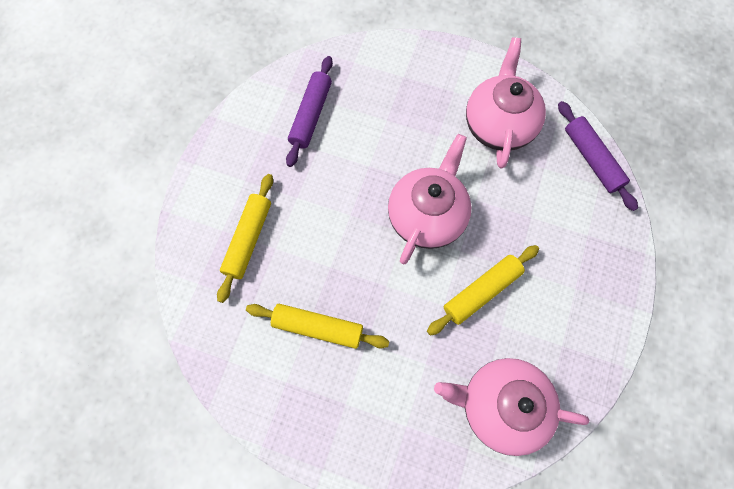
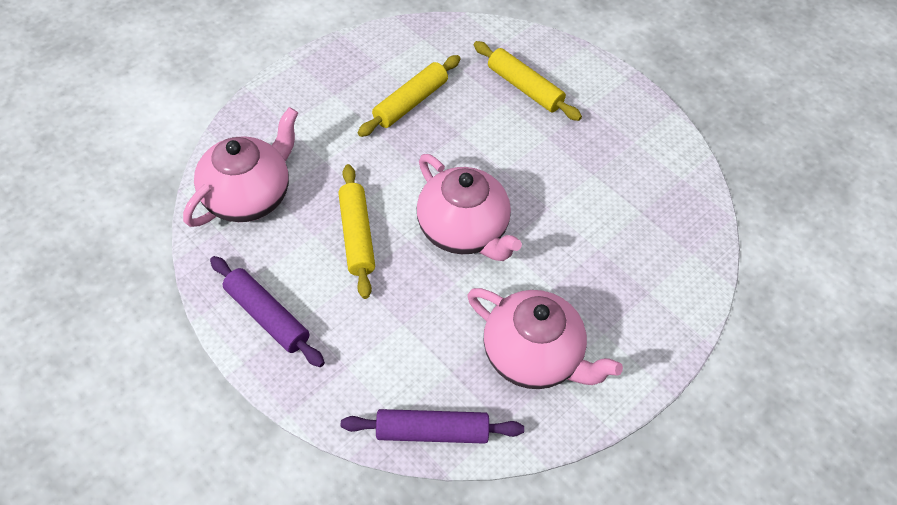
camera: 115 degrees right, 15 degrees down
purple rolling pin [286,56,333,167] -> purple rolling pin moved to [210,256,325,367]

